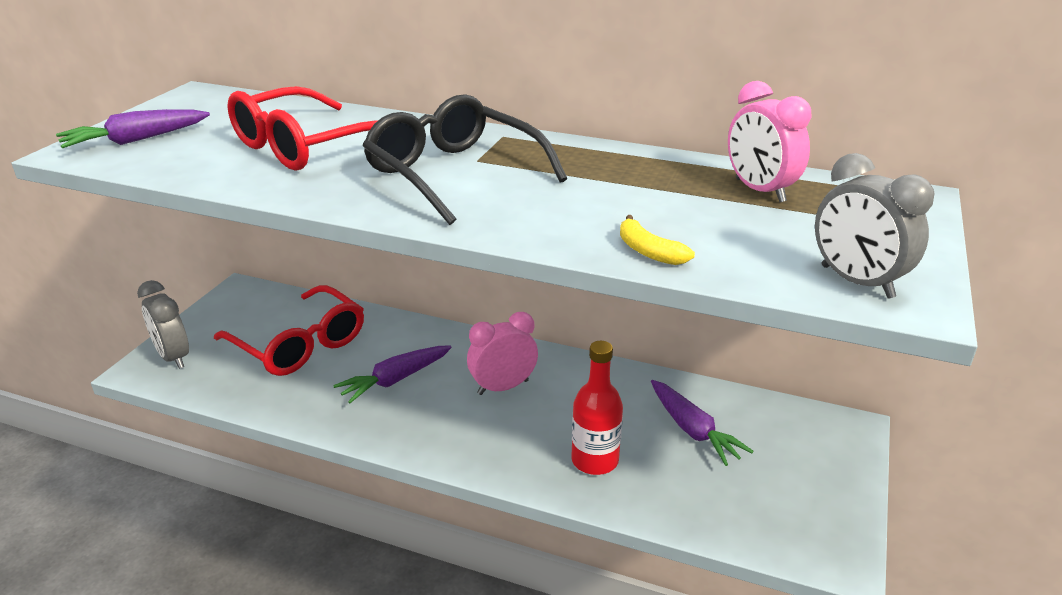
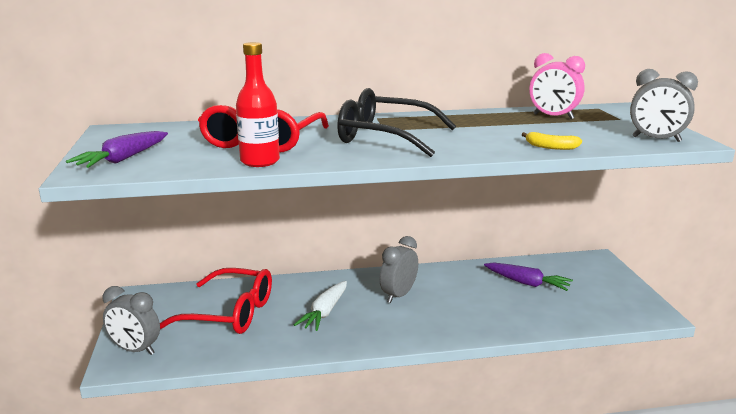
camera: 30 degrees left, 10 degrees down
purple carrot [333,345,452,403] -> white carrot [294,281,347,331]
pink clock [467,312,538,395] -> grey clock [380,236,418,303]
red bottle [572,341,623,475] -> red bottle moved to [236,42,280,167]

